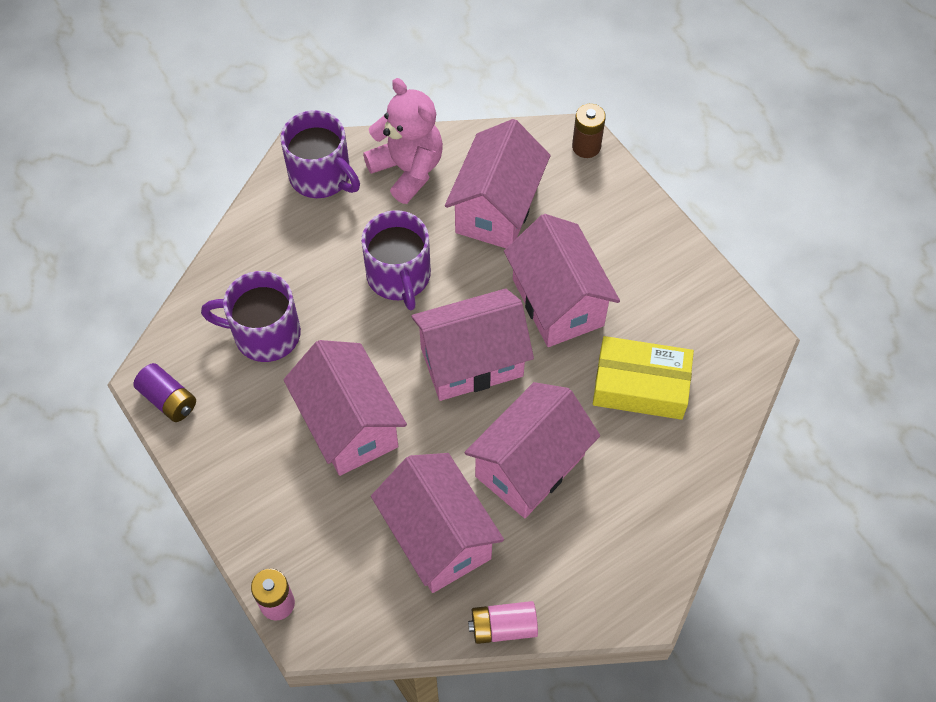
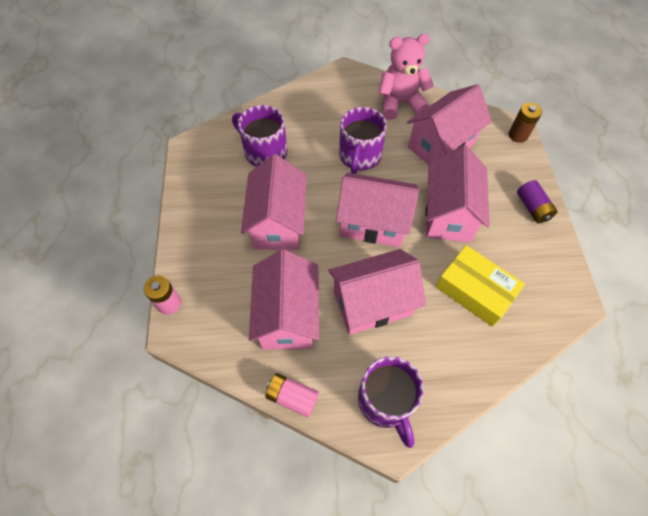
camera: 30 degrees right, 0 degrees up
purple battery [133,363,196,422] -> purple battery moved to [517,180,557,223]
purple mug [281,110,360,198] -> purple mug moved to [358,356,424,448]
pink teddy bear [363,78,443,204] -> pink teddy bear turned 90 degrees counterclockwise [379,34,434,120]

